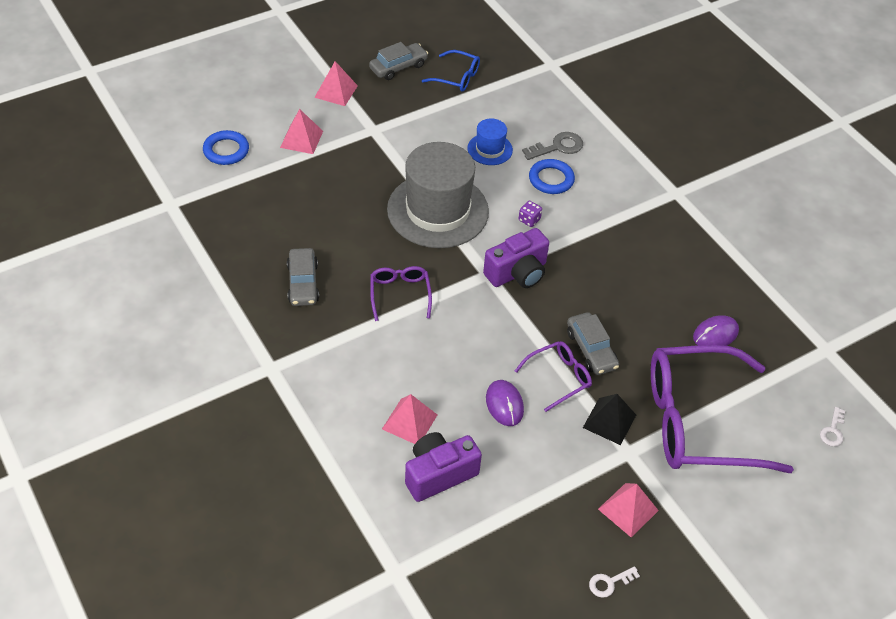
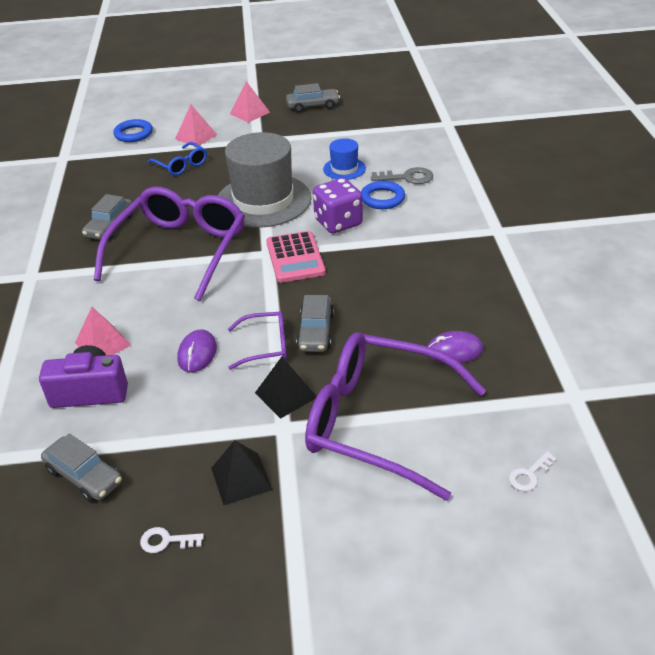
camera: 30 degrees right, 10 degrees down
purple glasses [370,266,432,321] -> purple glasses [94,187,245,301], size x2.20
blue glasses [422,50,480,91] -> blue glasses moved to [148,142,207,176]
purple camera [483,228,549,288] -> pink calculator [266,231,326,283]
purple dice [519,201,542,227] -> purple dice [313,178,363,233], size x2.23
pink pyramid [598,483,659,537] -> black pyramid [211,440,273,505]
none -> grey car [41,433,122,502]

